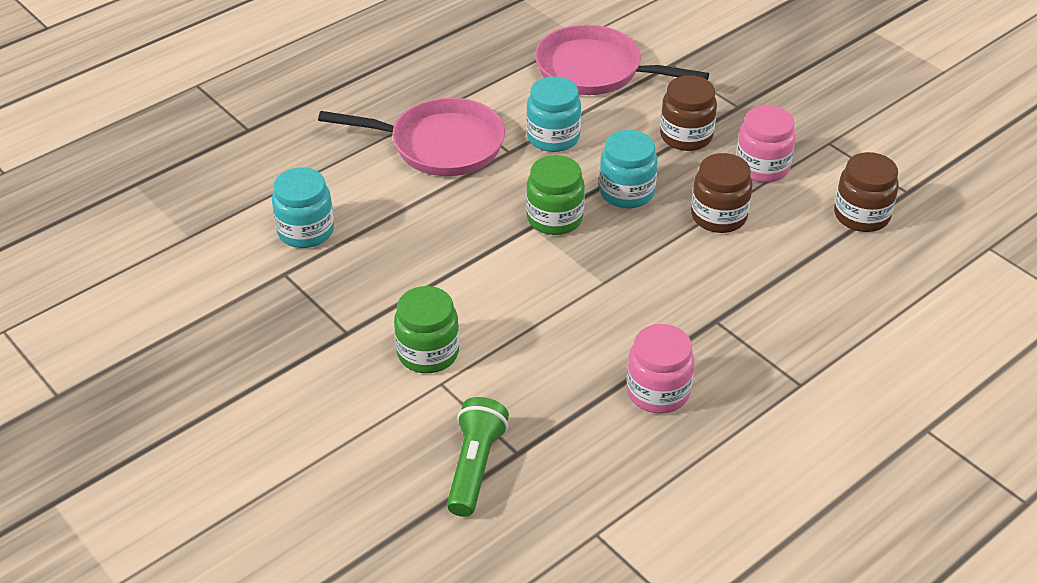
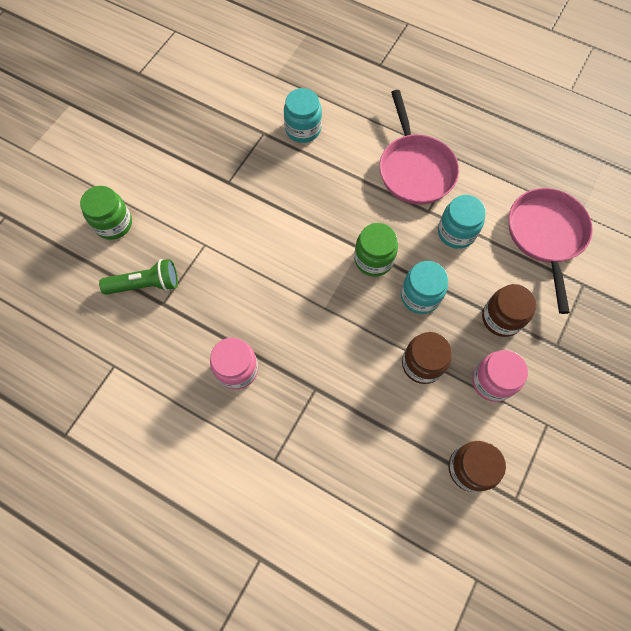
camera: 70 degrees right, 25 degrees up
green jar [394,286,459,373] -> green jar moved to [80,186,132,240]

